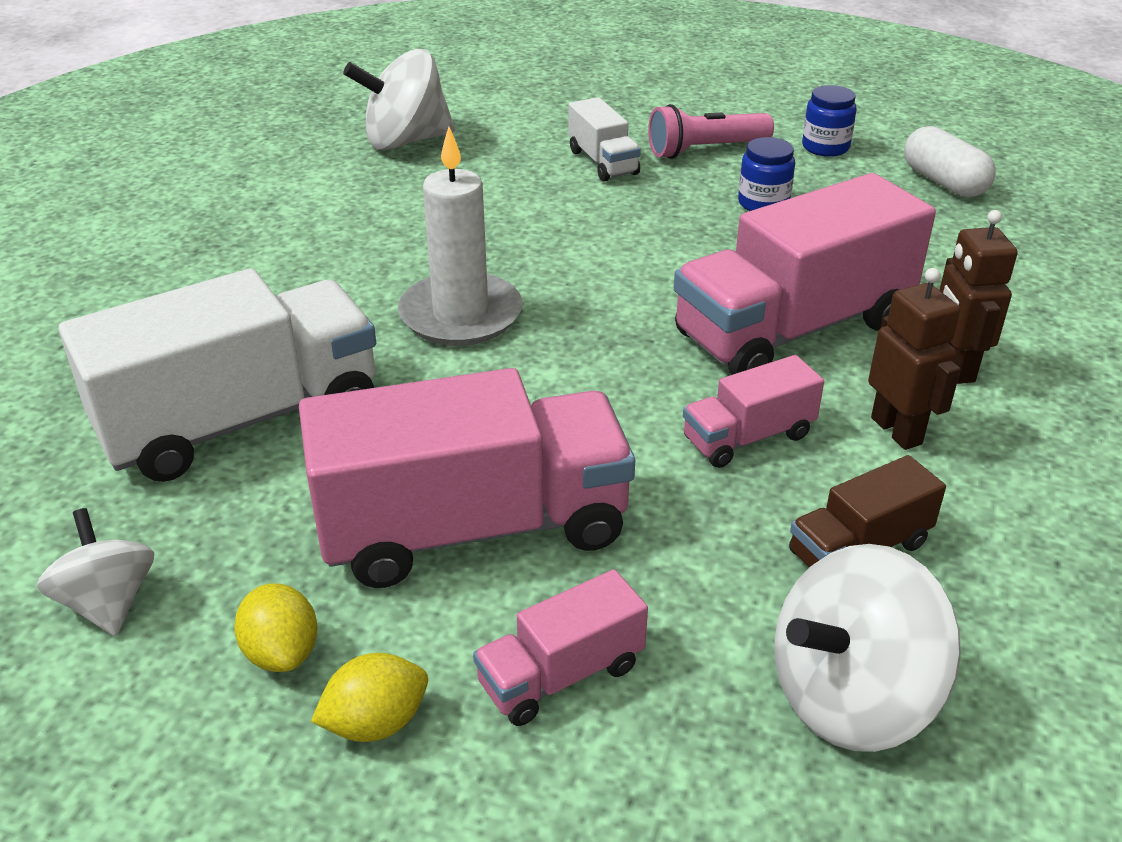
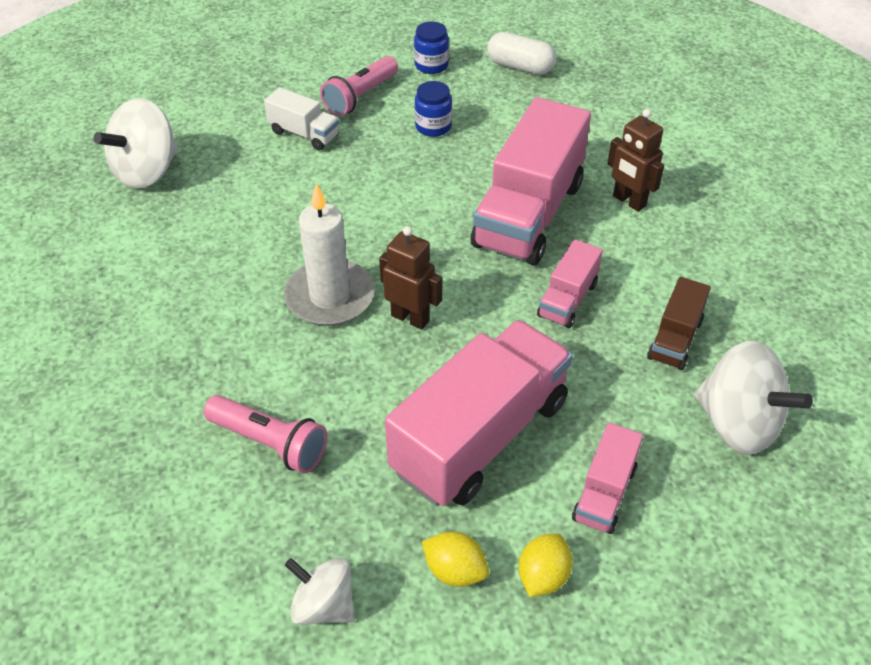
camera: 35 degrees left, 10 degrees up
white truck [59,268,376,482] -> pink flashlight [204,395,327,474]
white spinning top [775,544,961,752] -> white spinning top turned 75 degrees counterclockwise [694,341,813,455]
brown robot [868,268,961,450] -> brown robot moved to [379,226,442,330]

